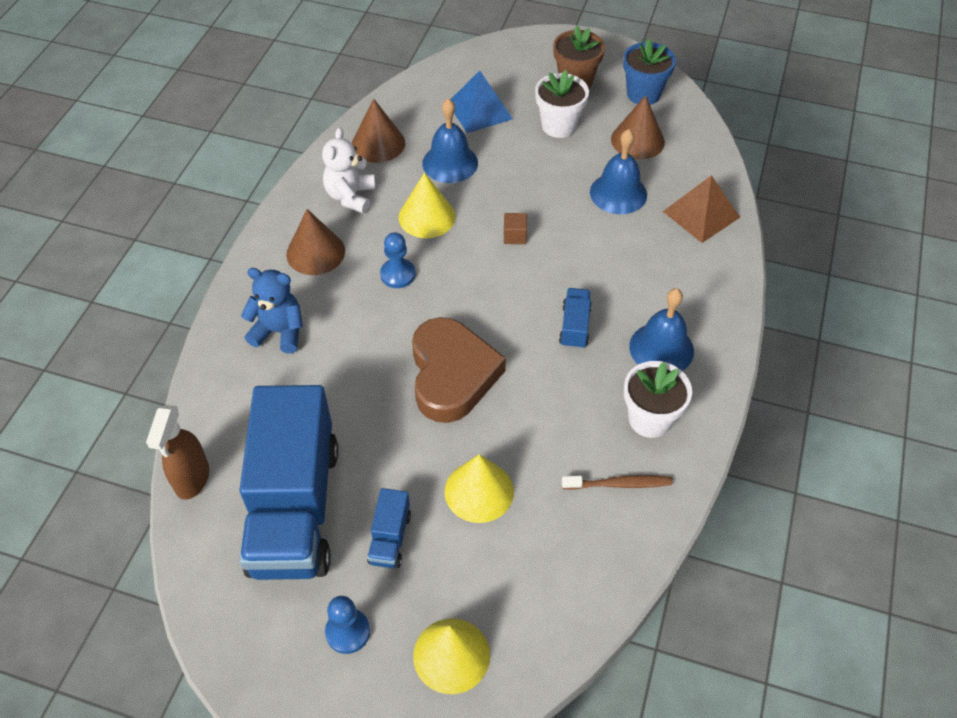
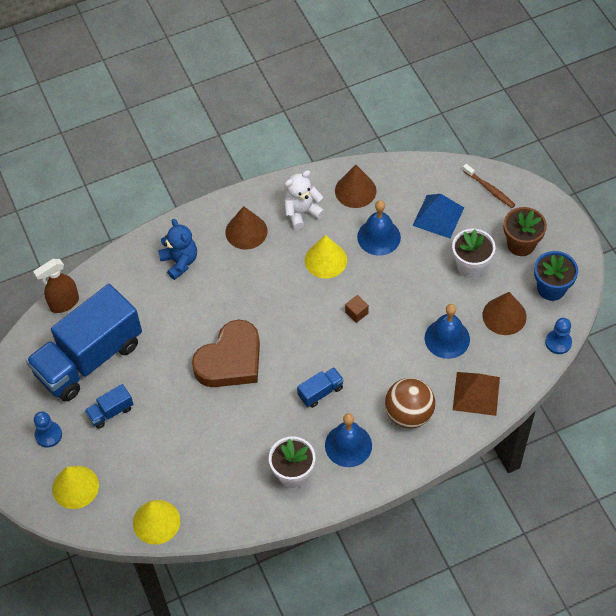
camera: 50 degrees right, 5 degrees up
blue pawn [380,232,415,288] -> blue pawn moved to [545,318,572,354]
yellow cone [445,454,514,523] -> yellow cone moved to [133,500,180,545]
brown toothbrush [562,475,672,490] -> brown toothbrush moved to [462,164,515,208]
none -> brown ball [385,378,435,428]

